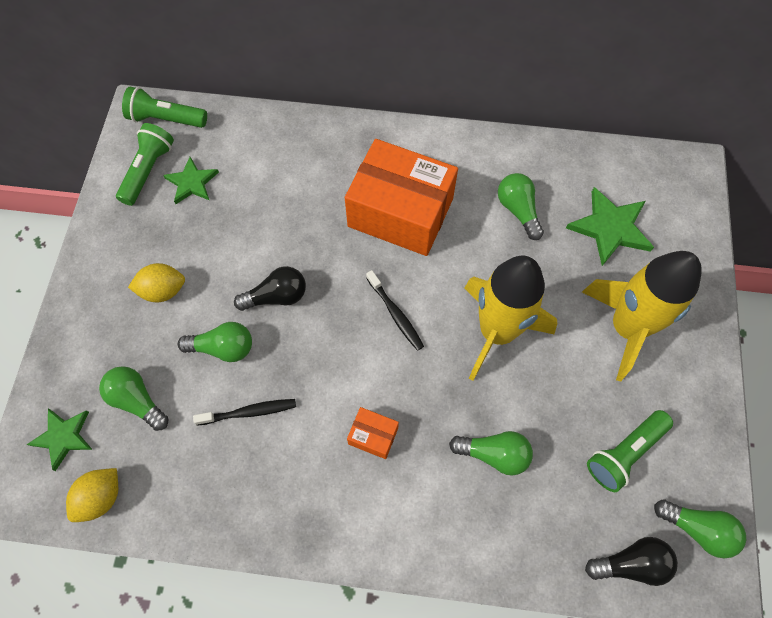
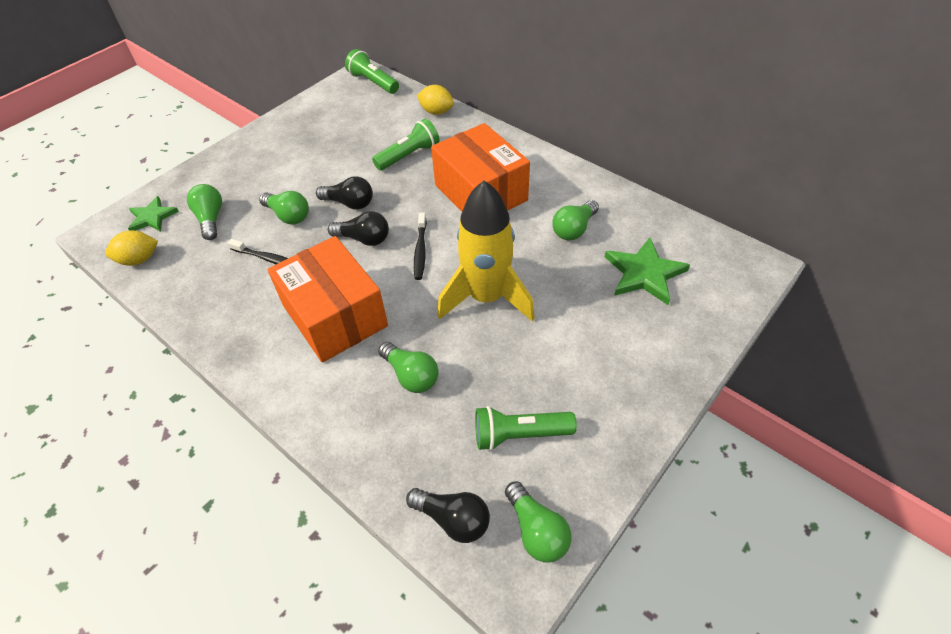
camera: 35 degrees right, 15 degrees down
green flashlight [116,123,174,206] -> green flashlight moved to [372,119,440,171]
yellow lemon [128,263,185,302] -> yellow lemon moved to [417,85,454,115]
green star [163,157,219,204] -> none
orange box [347,407,399,459] -> orange box [267,236,388,362], size x2.41
green light bulb [498,173,544,240] -> green light bulb turned 150 degrees counterclockwise [552,200,599,240]
yellow rocket [582,251,702,381] -> none
none -> black light bulb [328,211,389,246]

